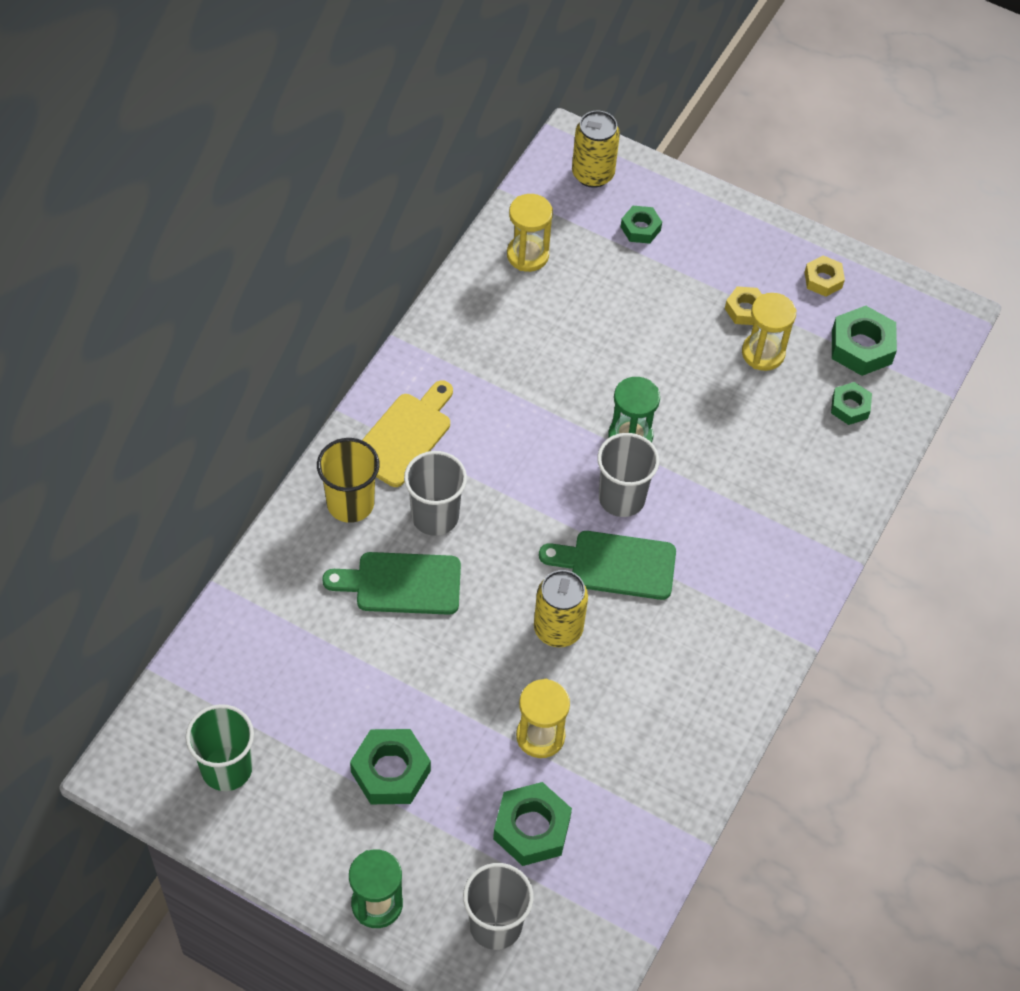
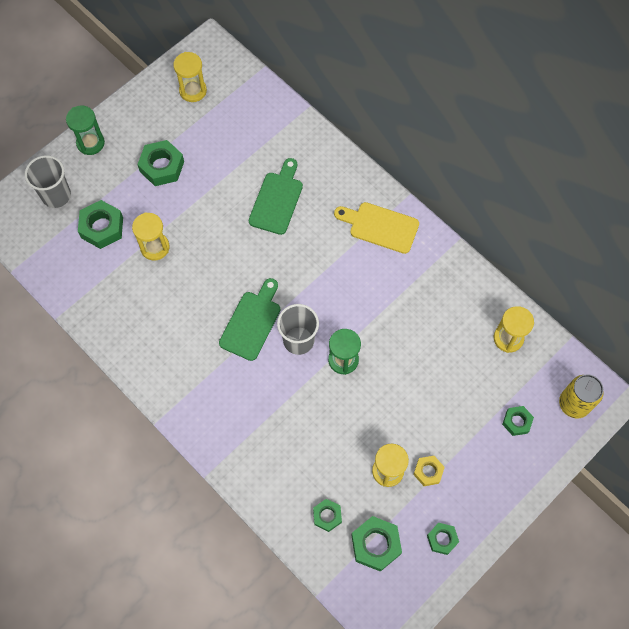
camera: 110 degrees right, 10 degrees up
green cup [185,704,254,791] -> yellow hourglass [173,52,207,102]
yellow cup [317,438,380,523] -> none
yellow cutting board [362,381,453,487] -> yellow cutting board turned 150 degrees clockwise [334,202,419,254]
grey cup [404,451,467,536] -> none
yellow can [534,570,588,647] -> none
yellow nut [805,255,845,297] -> green nut [427,523,459,555]

